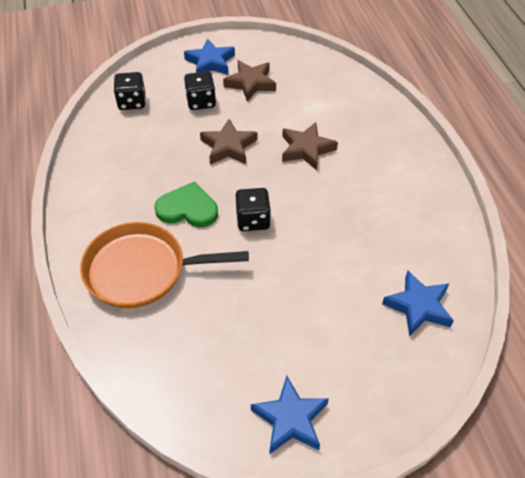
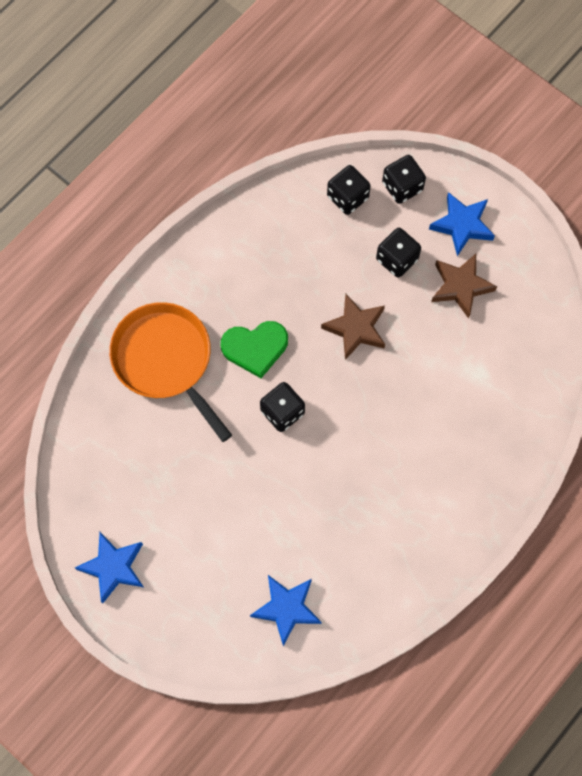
camera: 55 degrees right, 20 degrees up
green heart [155,182,218,227] -> green heart turned 105 degrees clockwise [221,321,288,378]
brown star [282,122,338,170] -> none
none -> black dice [382,155,426,204]

